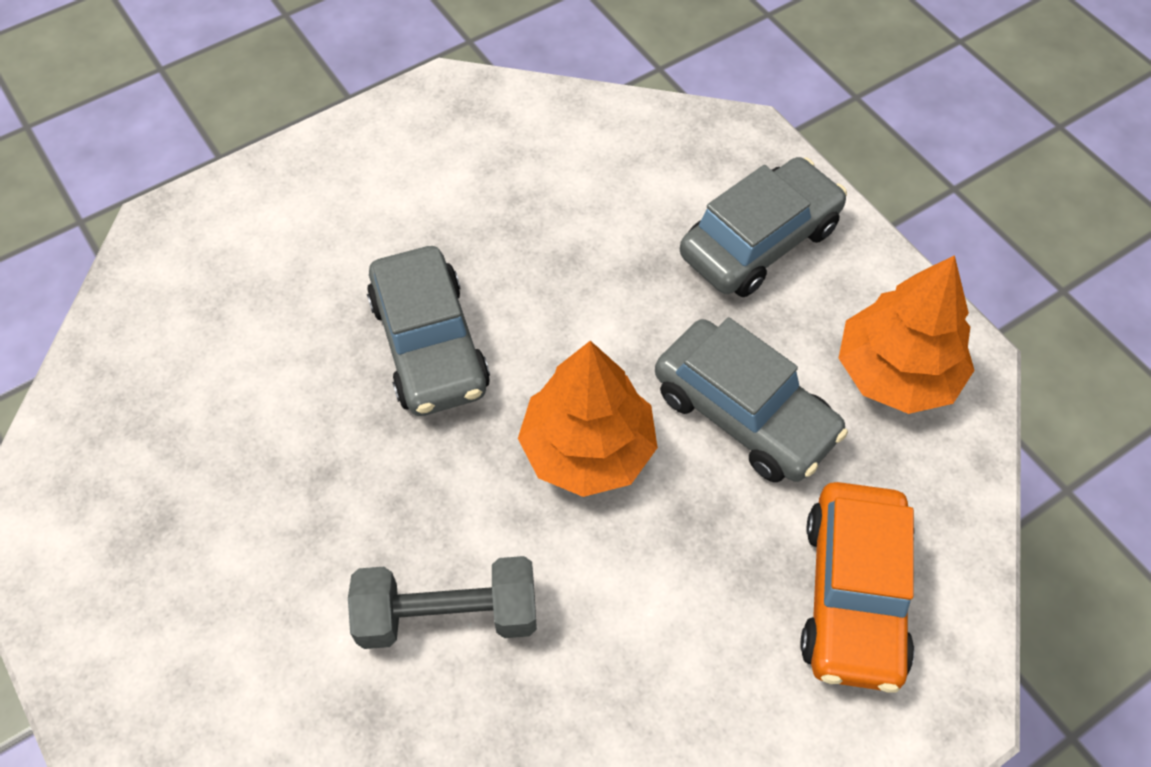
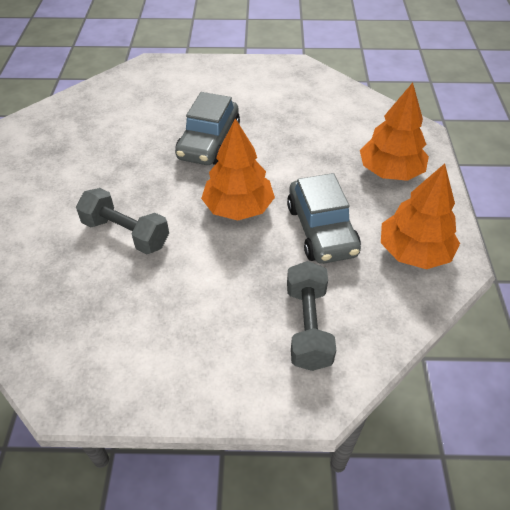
camera: 35 degrees right, 10 degrees down
grey car [680,157,847,297] -> orange tree [360,83,429,181]
orange car [800,482,915,693] -> grey dumbbell [287,261,336,371]

